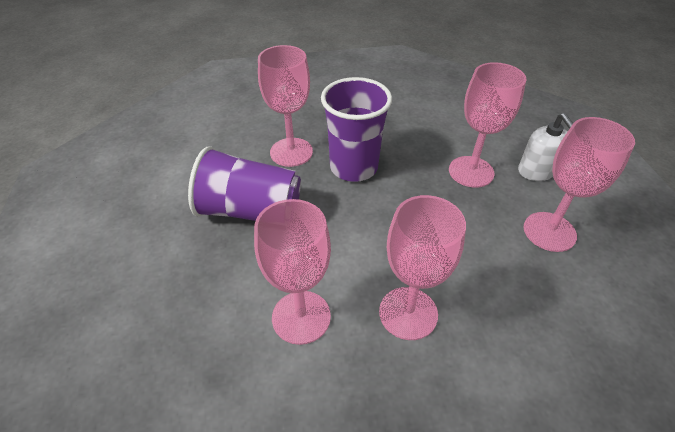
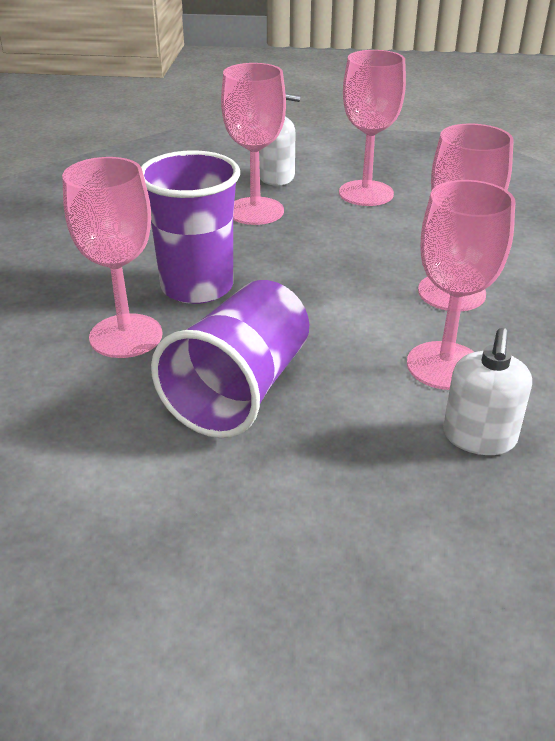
camera: 75 degrees left, 10 degrees down
none -> white soap dispenser [443,328,532,455]

